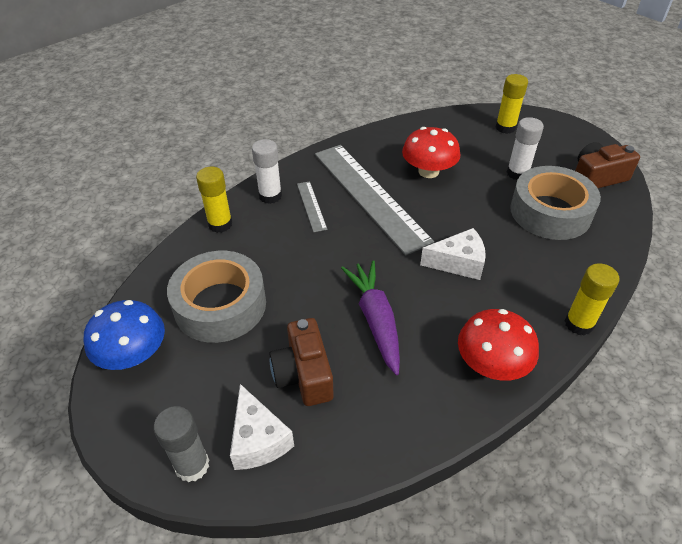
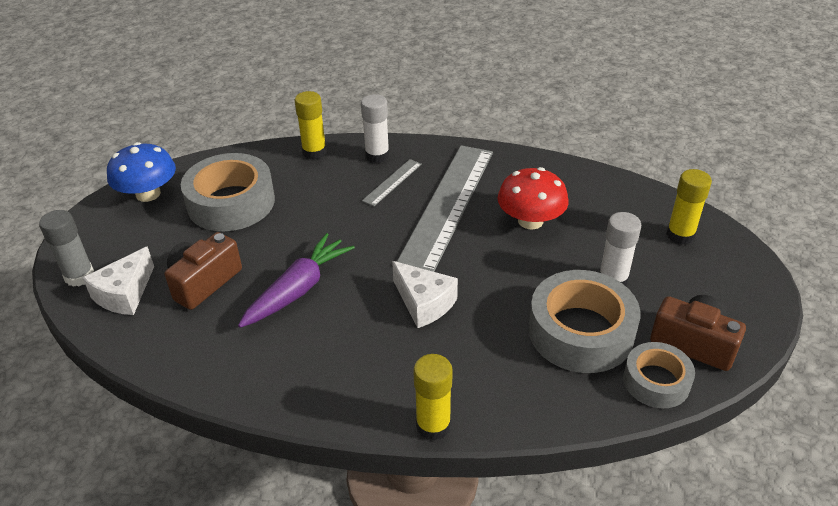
camera: 50 degrees right, 5 degrees down
red mushroom [458,309,539,381] -> none
none -> grey tape [623,342,695,408]

